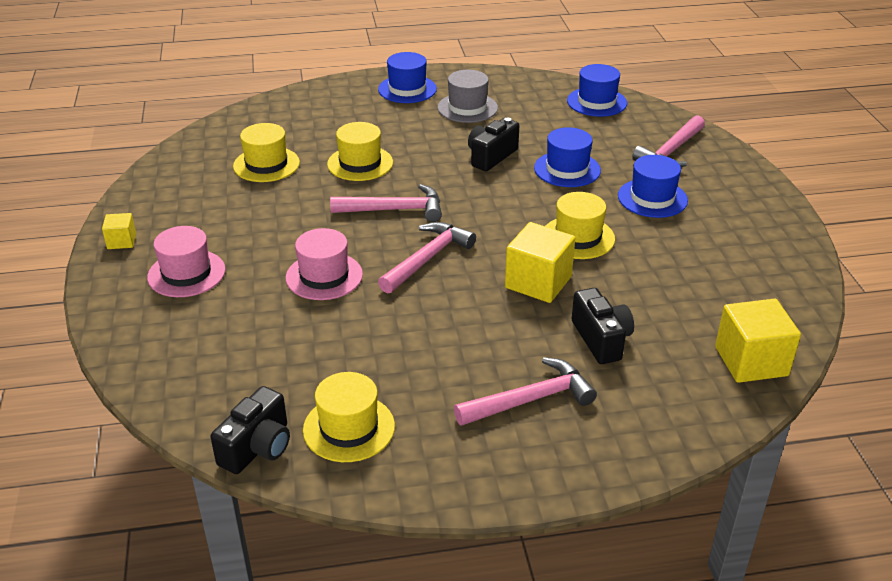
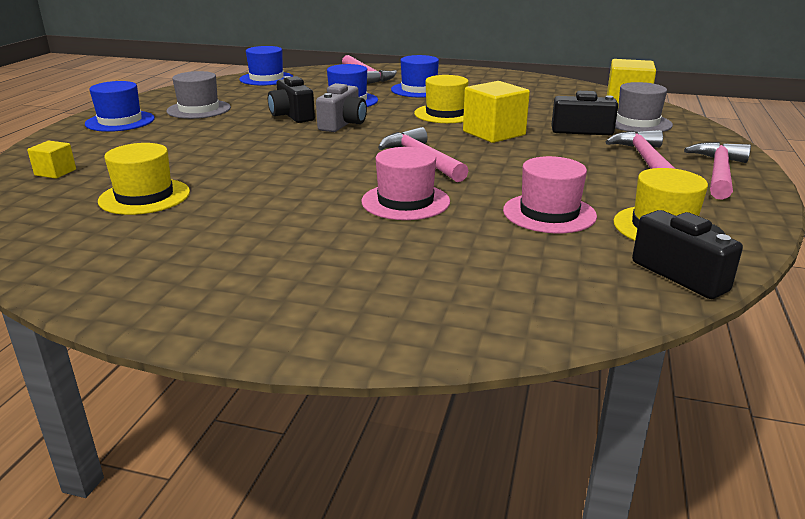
camera: 65 degrees left, 10 degrees down
yellow cube [102,213,136,249] -> yellow cube moved to [27,141,76,179]
pink hat [147,226,226,297] -> pink hat moved to [503,156,597,233]
yellow hat [327,122,393,181] -> none
pink hammer [330,184,442,222] -> pink hammer moved to [684,142,751,200]
none -> grey camera [316,83,367,132]
none -> grey hat [615,82,673,133]

